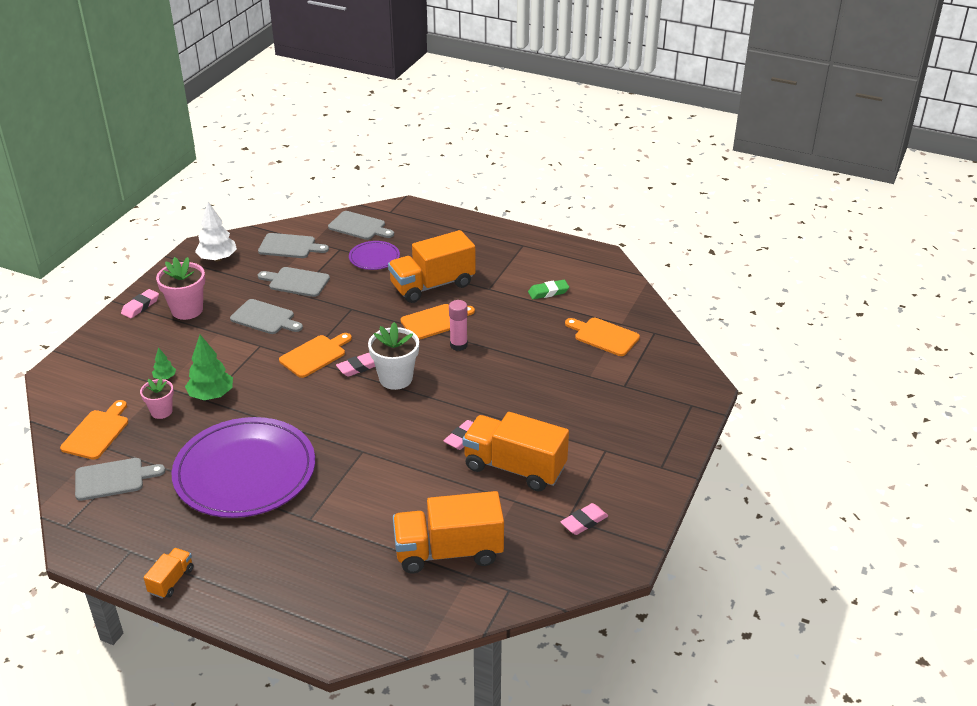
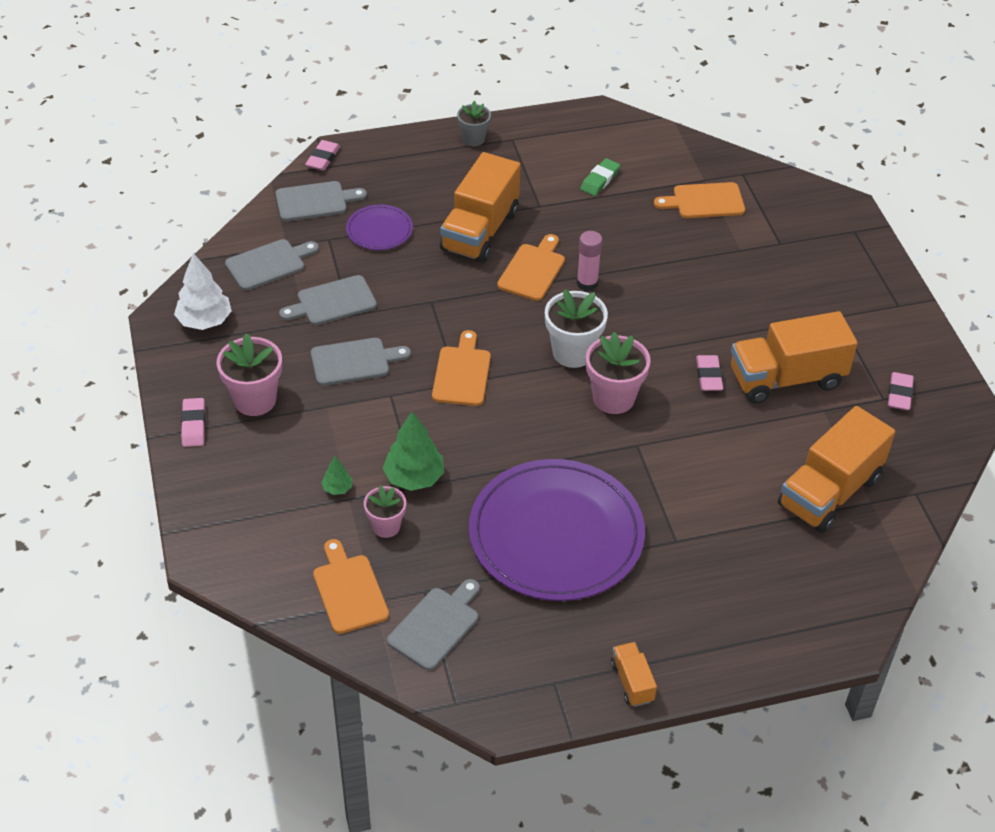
camera: 40 degrees left, 10 degrees up
pink eraser [336,353,375,377] -> pink eraser moved to [305,140,340,171]
none -> grey flower pot [457,101,491,146]
none -> pink flower pot [586,332,651,414]

